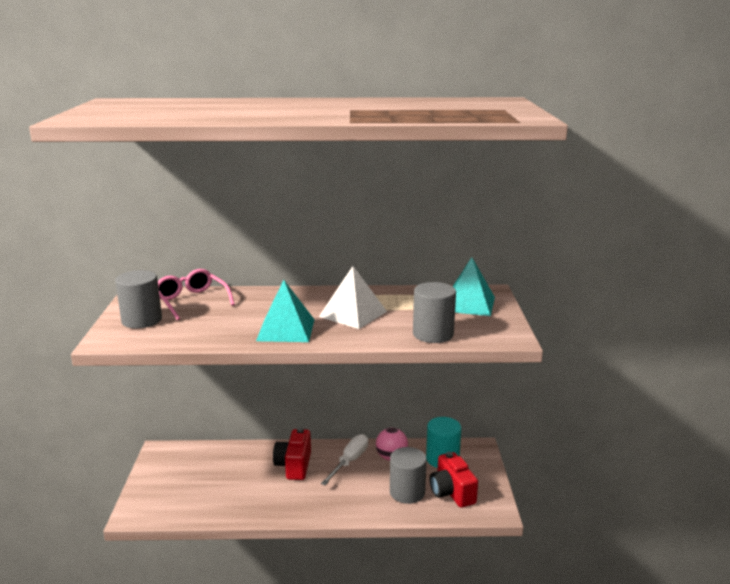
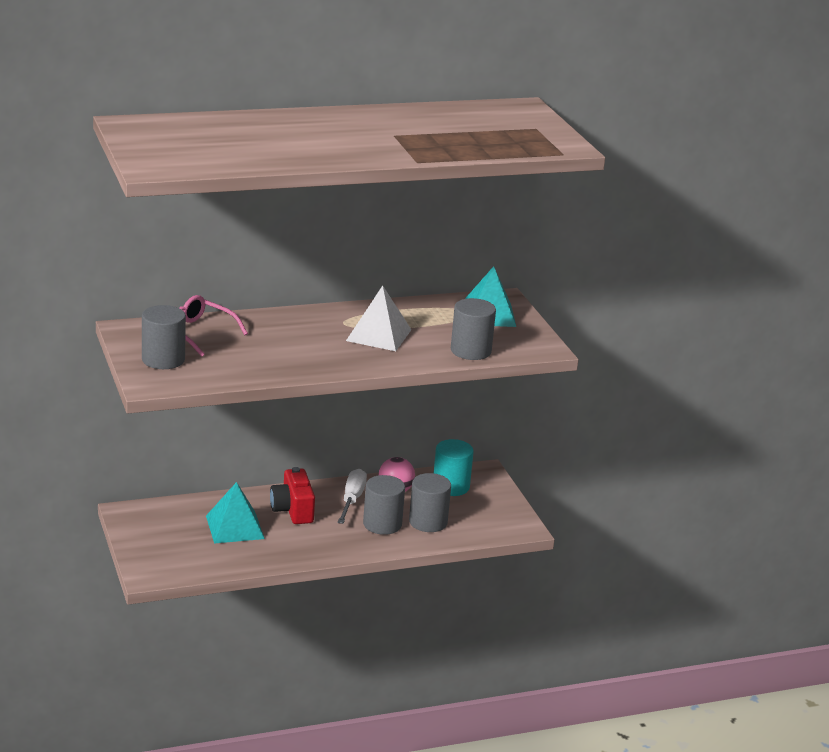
camera: 20 degrees left, 5 degrees up
turquoise pyramid [256,280,315,342] -> turquoise pyramid moved to [206,482,265,544]
red camera [430,452,478,508] -> none
none -> grey cylinder [363,475,405,535]

